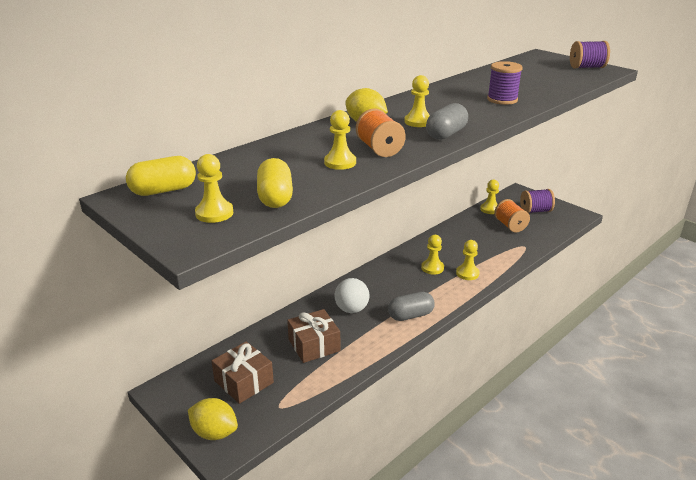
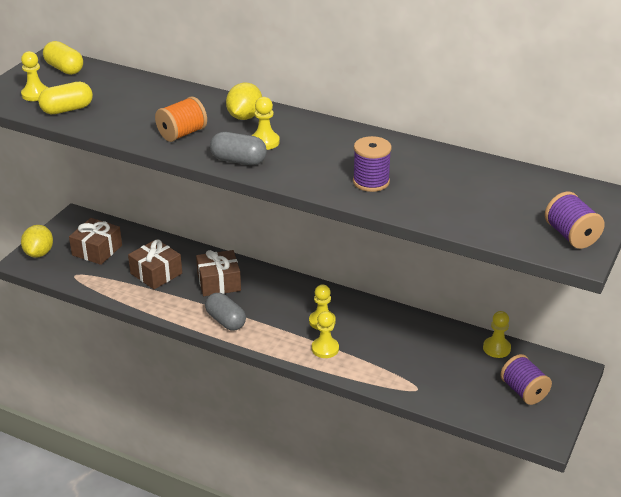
camera: 70 degrees right, 5 degrees up
yellow pawn [324,110,356,170] -> none
white ball [334,278,369,313] -> brown gift [196,250,241,296]
orange spool [494,199,530,233] -> none

